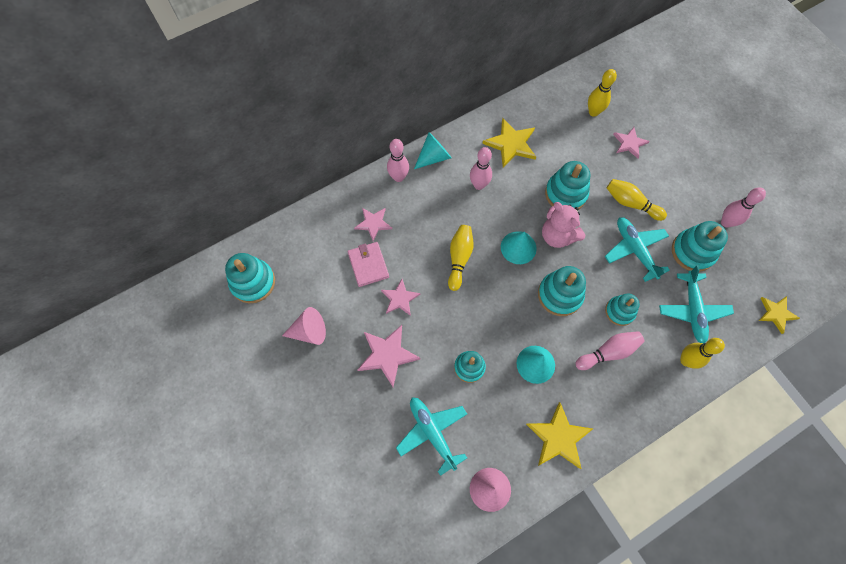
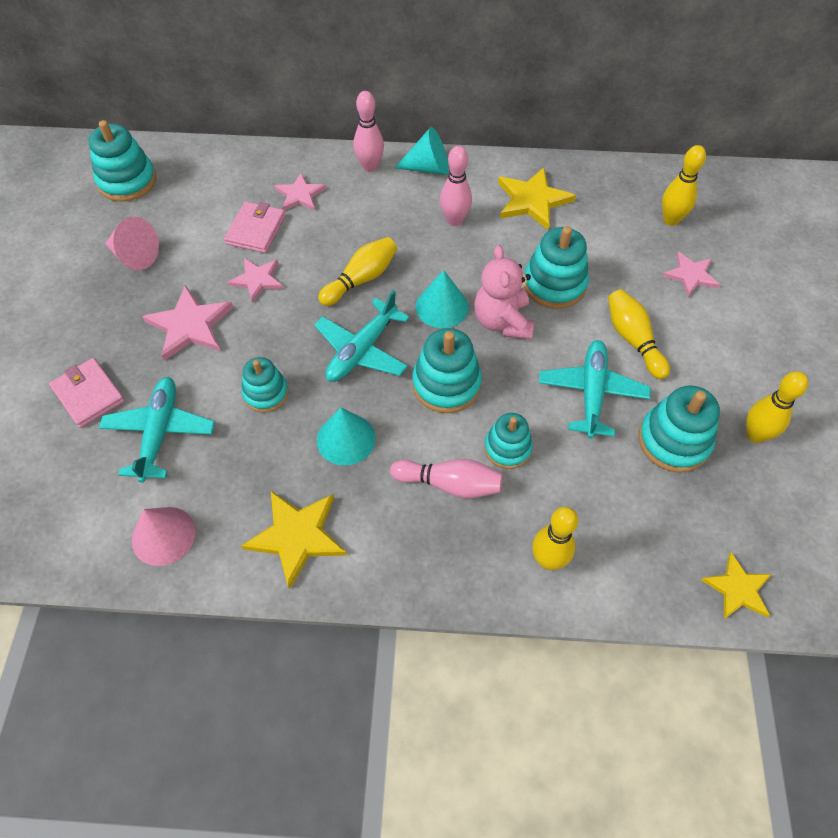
camera: 35 degrees right, 10 degrees down
turquoise plane [659,265,734,343] -> turquoise plane moved to [314,290,410,382]
pink bowling pin [721,187,766,228] -> yellow bowling pin [746,371,808,443]
none -> pink wallet [49,358,125,428]

